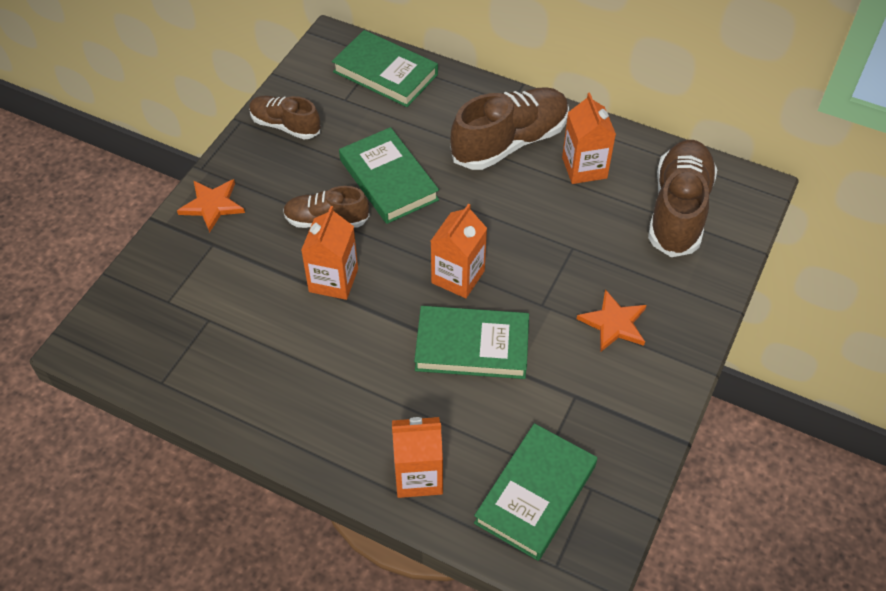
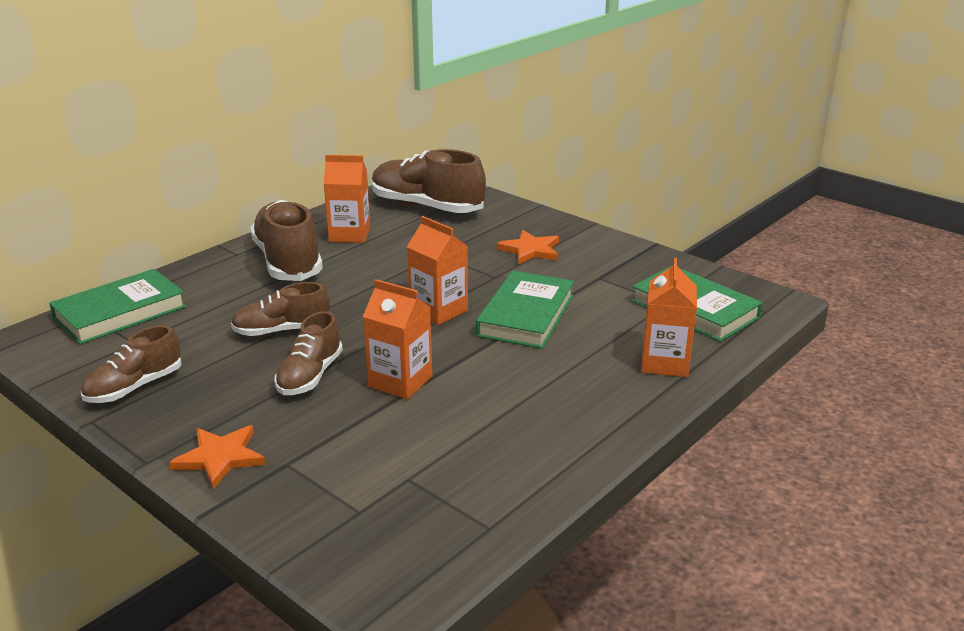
camera: 75 degrees left, 25 degrees down
green book [339,127,439,224] -> brown shoe [231,282,330,336]

